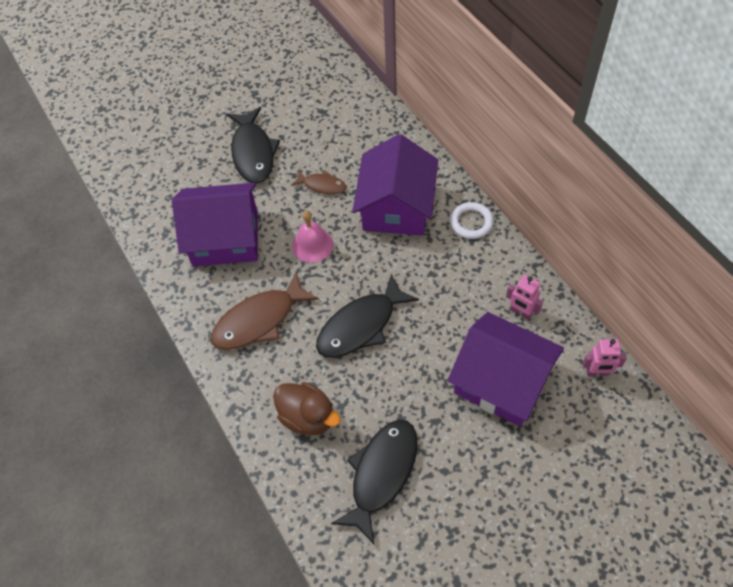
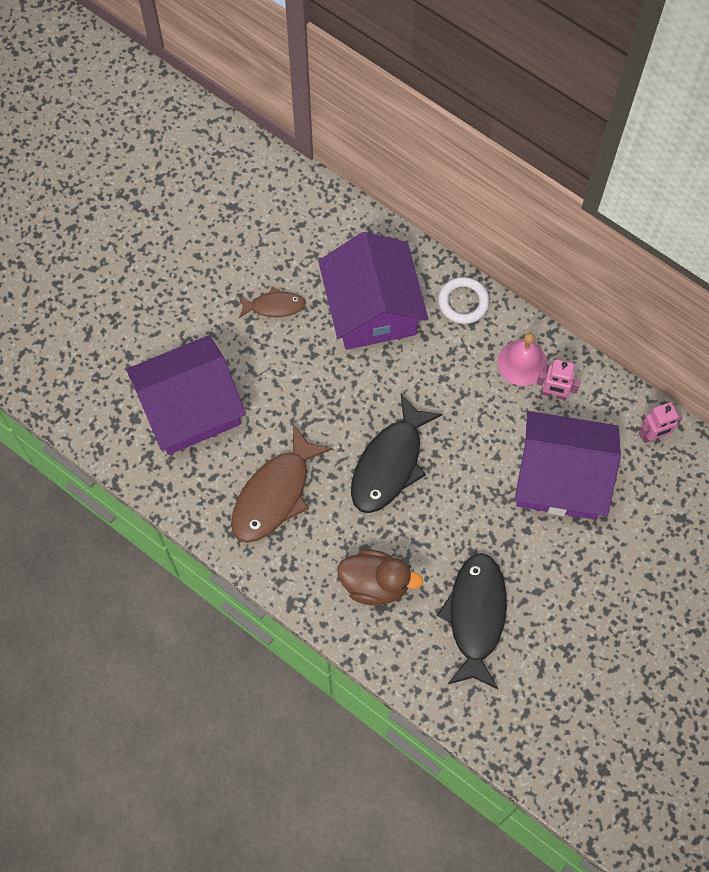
camera: 25 degrees left, 10 degrees up
black fish [227,107,280,183] -> none
pink bell [292,211,334,263] -> pink bell moved to [498,333,547,386]

